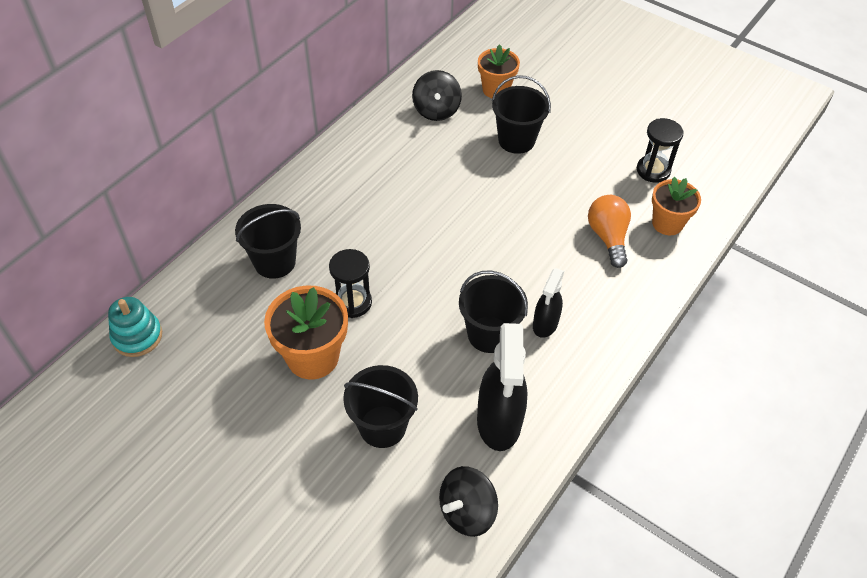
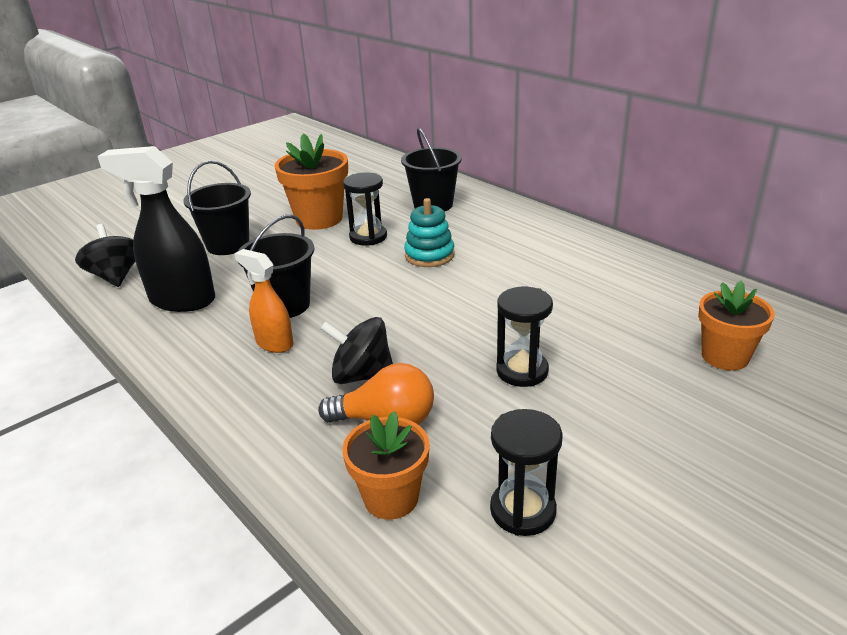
camera: 105 degrees right, 20 degrees down
turquoise stacking toy [108,297,162,357] -> turquoise stacking toy moved to [404,198,455,267]
black spinning top [412,70,462,121] -> black spinning top moved to [320,317,393,384]
black bucket [492,75,551,154] -> none
black spray bottle [533,268,564,338] -> orange spray bottle [235,249,293,353]
none -> black hourglass [497,287,553,387]

